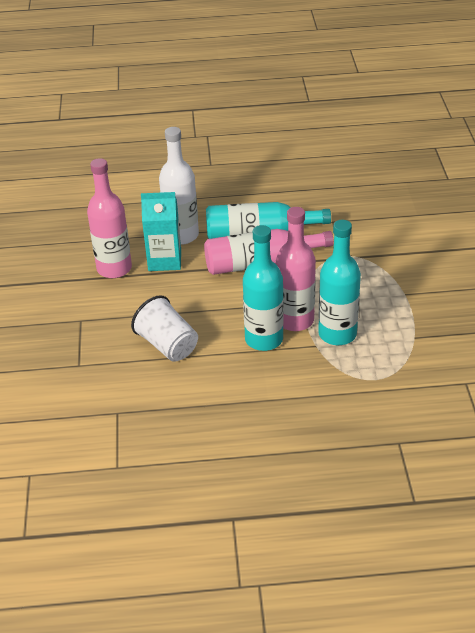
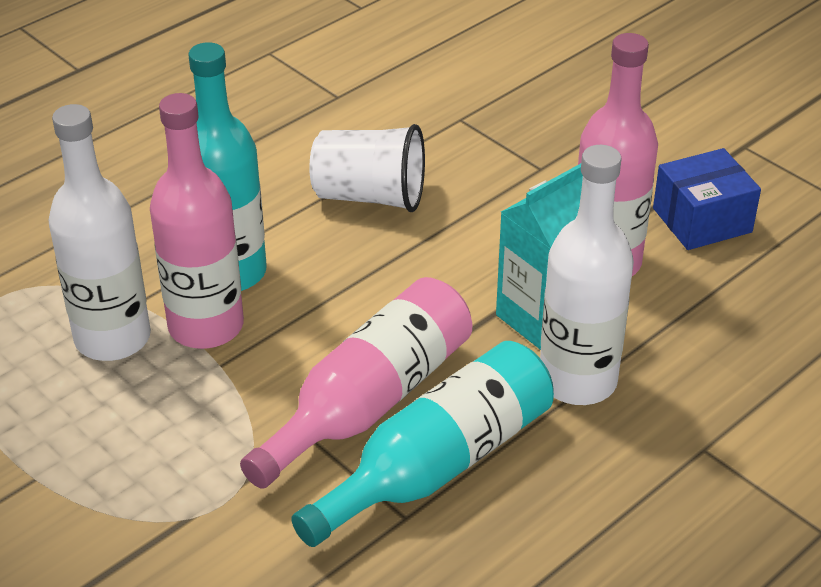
camera: 140 degrees right, 0 degrees up
turquoise bottle [318,220,361,345] -> white bottle [49,104,151,361]
none -> blue box [653,148,761,250]

